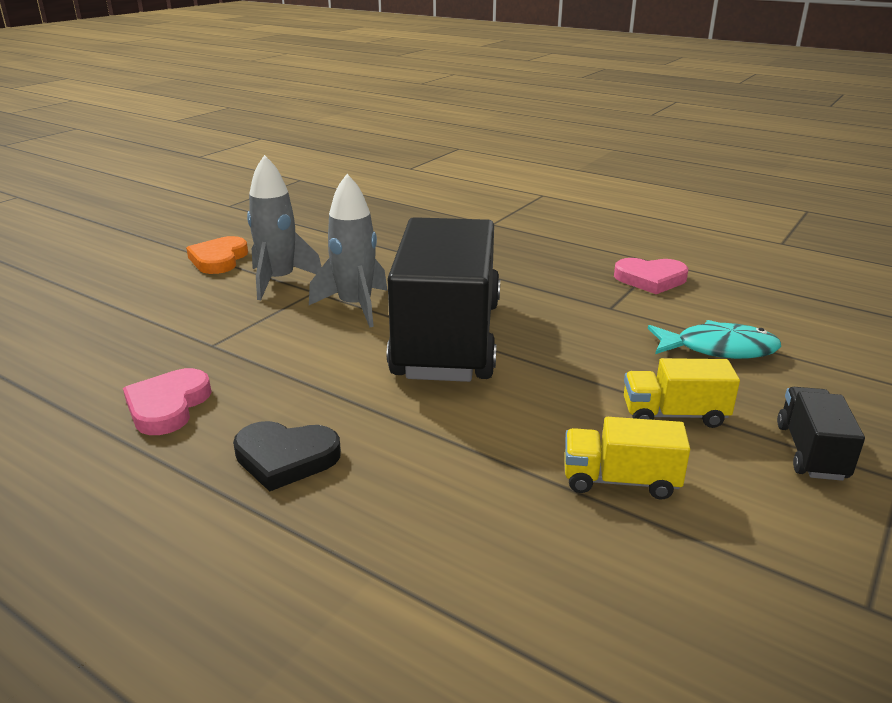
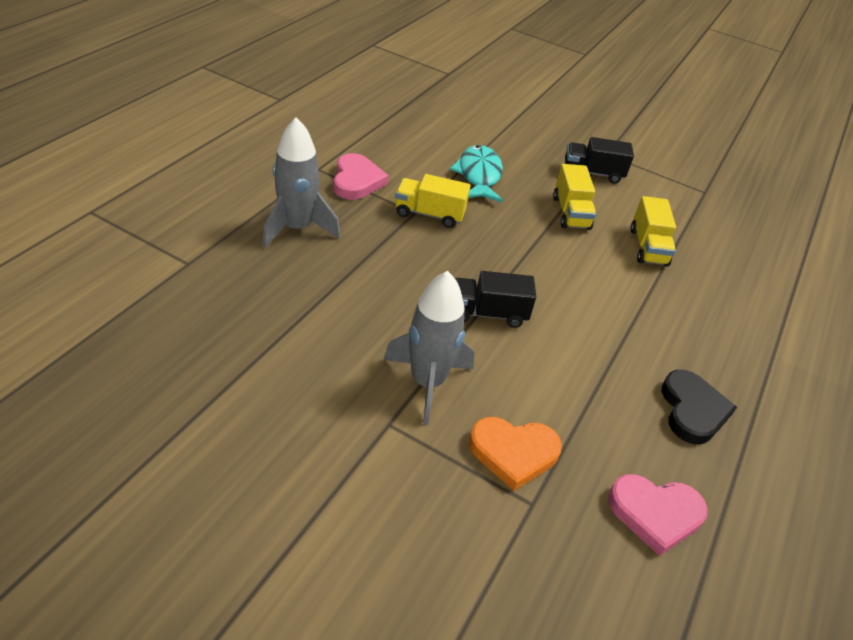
camera: 100 degrees left, 15 degrees up
orange heart [186,236,248,274] -> orange heart moved to [469,417,562,491]
grey rocket [247,155,322,300] -> grey rocket moved to [262,117,340,248]
black truck [387,217,500,382] -> black truck [455,271,536,328], size x0.41
none -> yellow truck [395,174,470,228]

